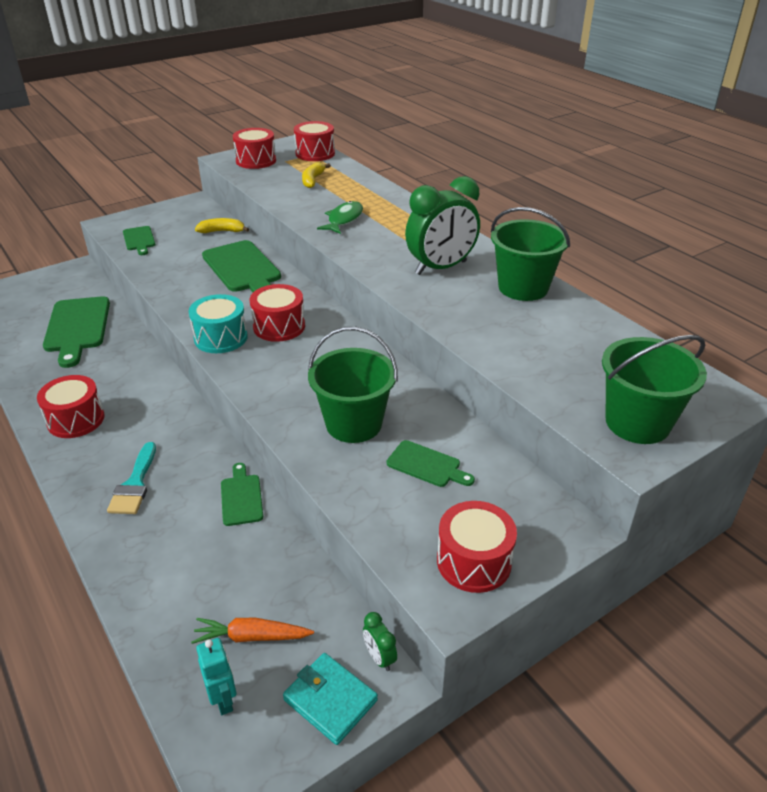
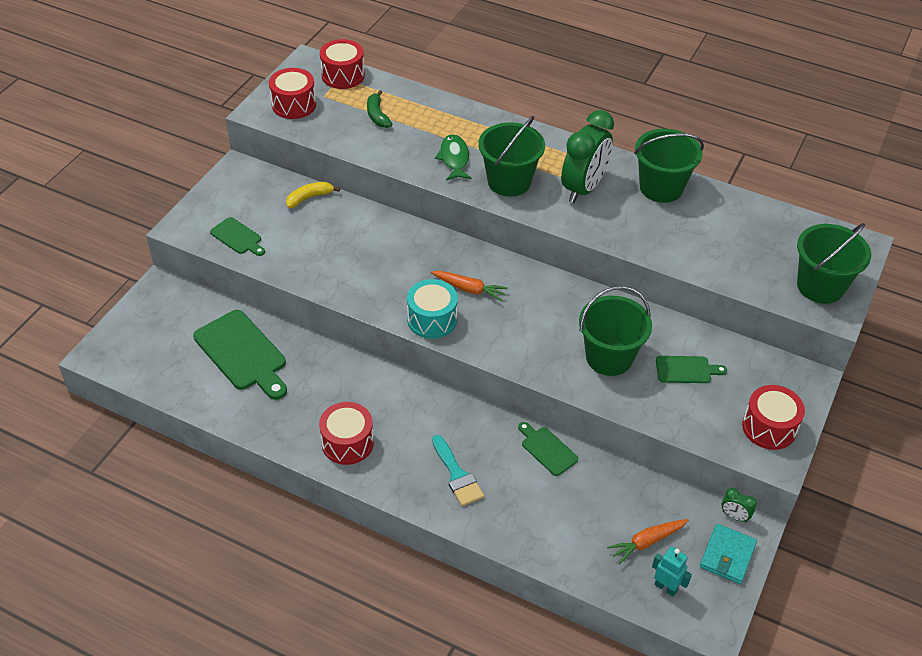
camera: 30 degrees left, 10 degrees up
green cutting board [202,240,281,292] -> none
red drum [250,284,305,342] -> orange carrot [431,271,508,301]
turquoise wallet [283,653,378,745] -> turquoise wallet turned 75 degrees counterclockwise [700,524,757,584]
yellow banana [302,162,331,188] -> green banana [367,90,392,128]
none -> green bucket [478,116,545,196]

